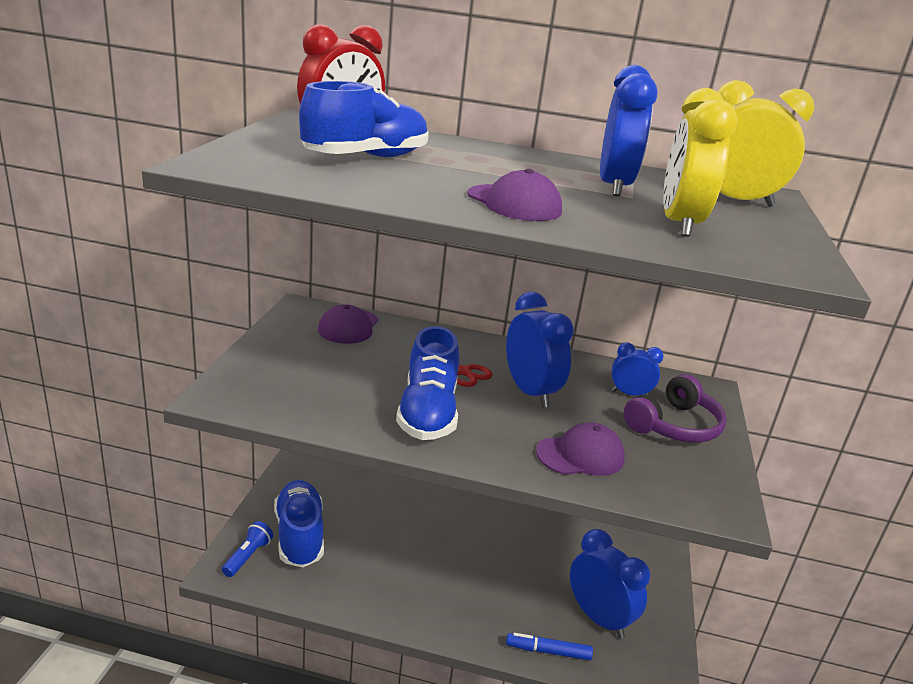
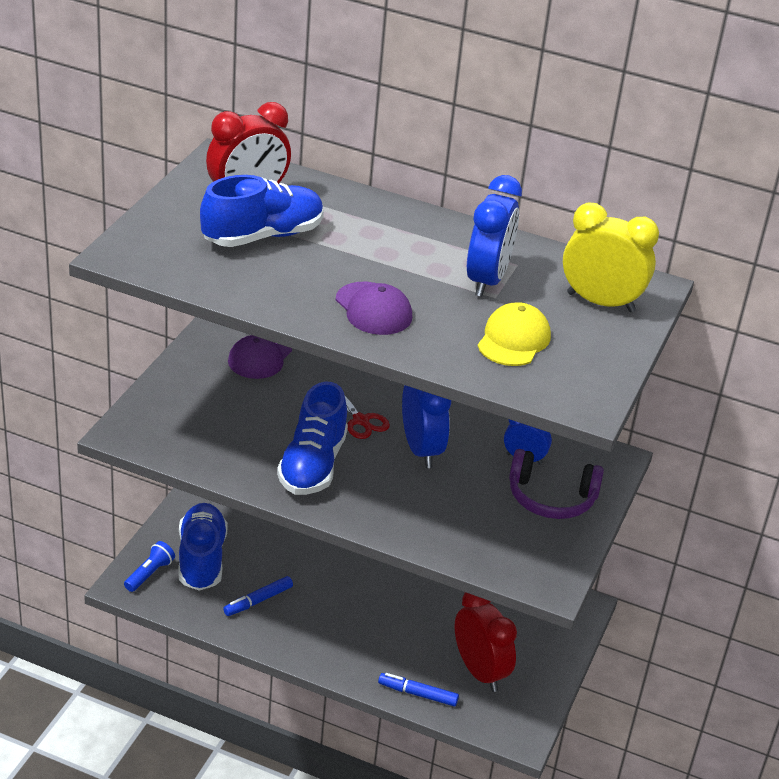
camera: 10 degrees right, 10 degrees up
purple cap [536,422,625,476] -> none
blue clock [570,529,650,639] -> red clock [454,592,517,692]
purple headphones [624,374,727,443] -> purple headphones turned 45 degrees clockwise [509,449,604,519]
yellow clock [663,88,738,237] -> yellow cap [478,302,551,366]
none -> blue marker [223,576,293,616]

